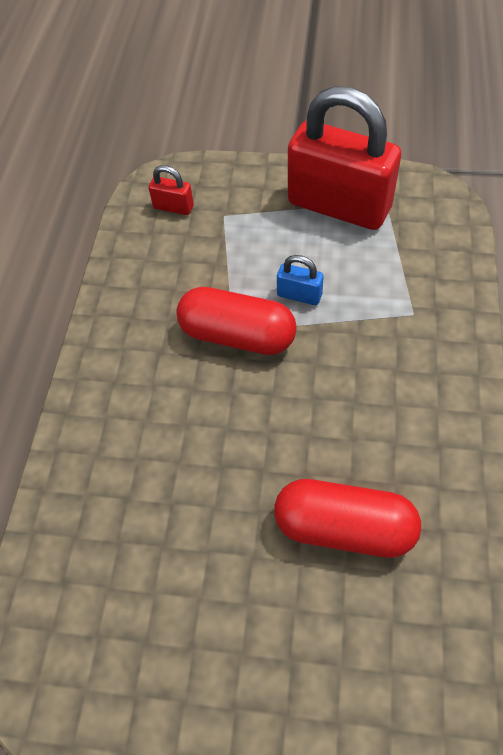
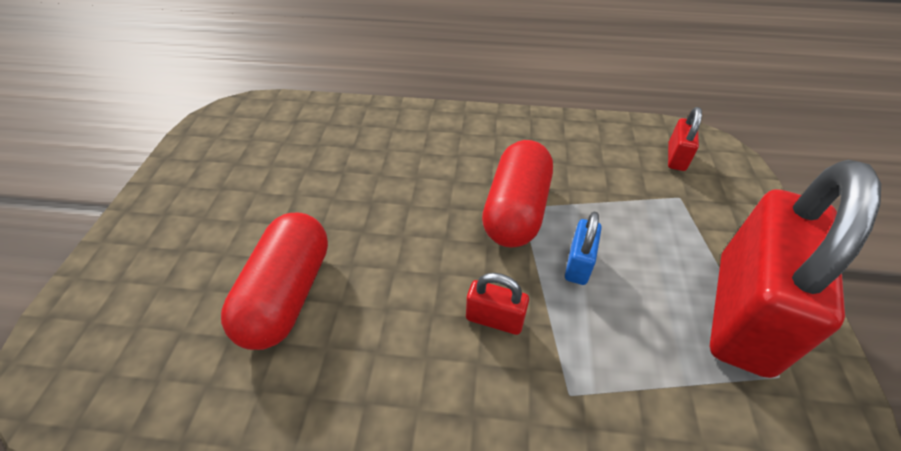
camera: 85 degrees right, 10 degrees down
none -> red padlock [466,273,529,335]

